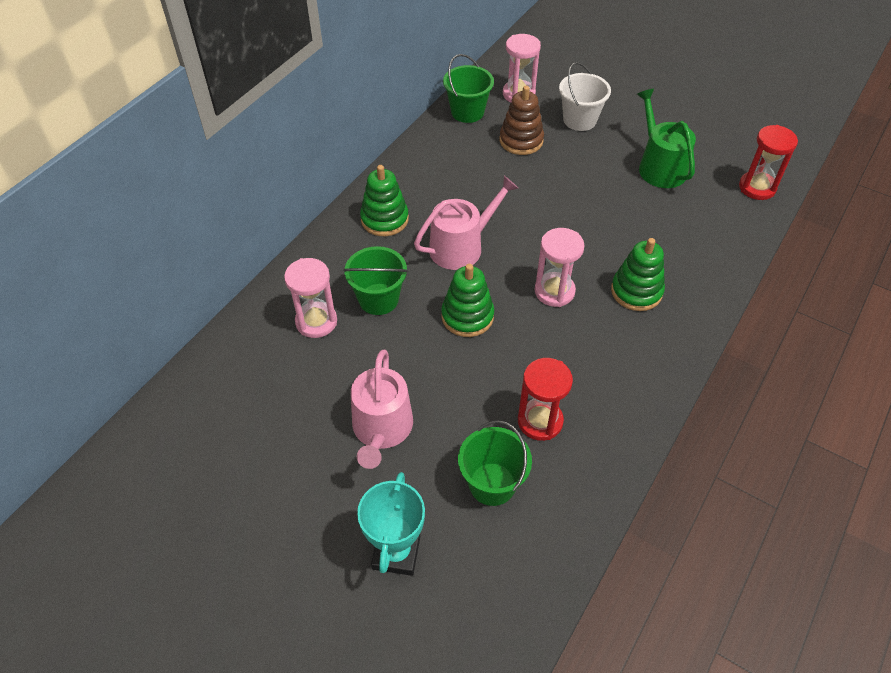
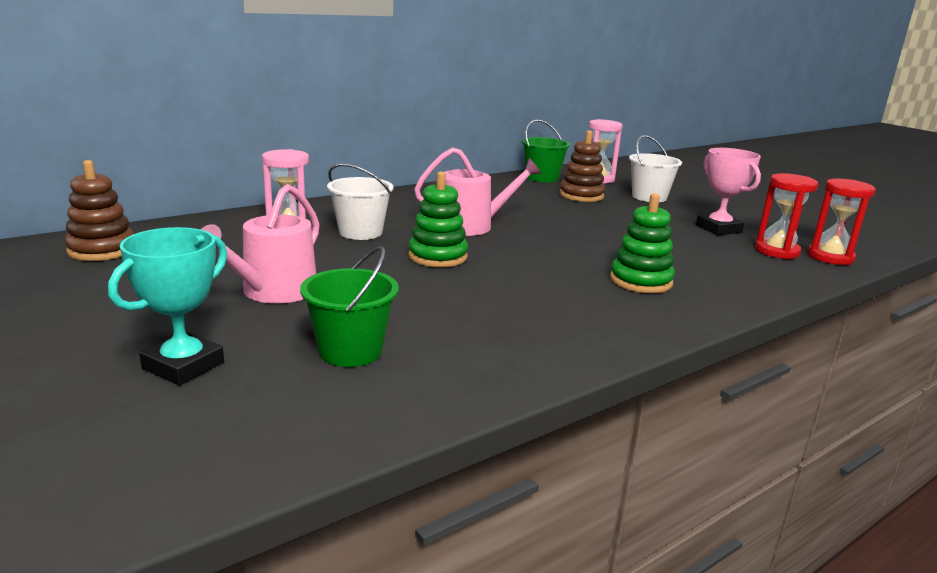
camera: 20 degrees right, 30 degrees down
green bucket [343,246,408,315] -> white bucket [327,164,393,240]
green stacking toy [360,165,409,236] -> none
red hourglass [518,358,573,441] -> red hourglass moved to [755,173,818,259]
pink hourglass [535,228,585,307] -> none
green watering can [637,89,696,188] -> pink trophy [696,148,761,235]
none -> brown stacking toy [64,160,134,261]

